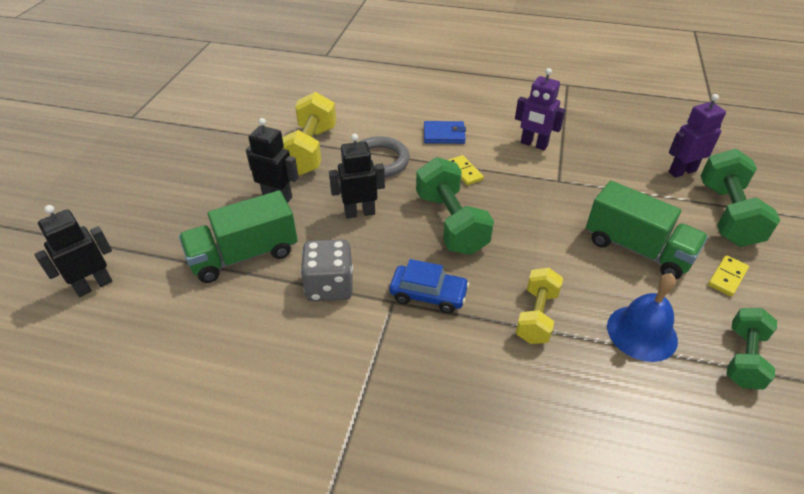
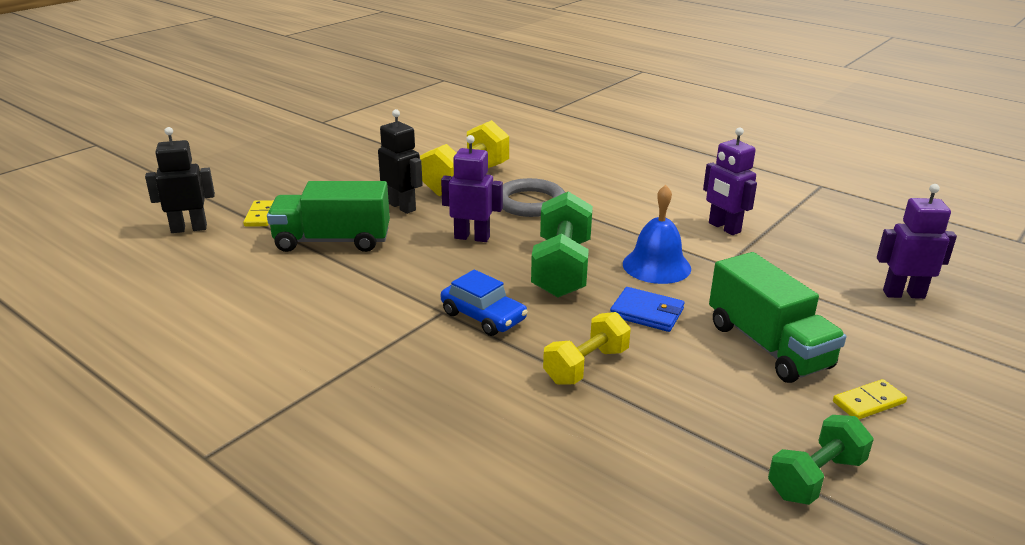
camera: 25 degrees right, 15 degrees down
grey dice [301,239,353,301] -> none
black robot [329,133,385,219] -> purple robot [441,135,503,242]
blue wallet [424,121,466,144] -> blue wallet moved to [610,287,685,332]
yellow domino [449,155,484,185] -> yellow domino moved to [243,200,274,227]
blue bell [607,273,678,362] -> blue bell moved to [623,185,691,284]
green dumbbell [700,149,780,247] -> none

